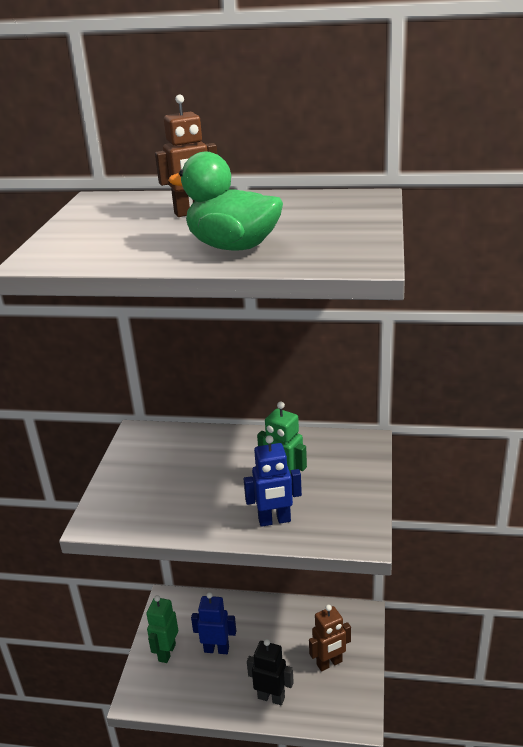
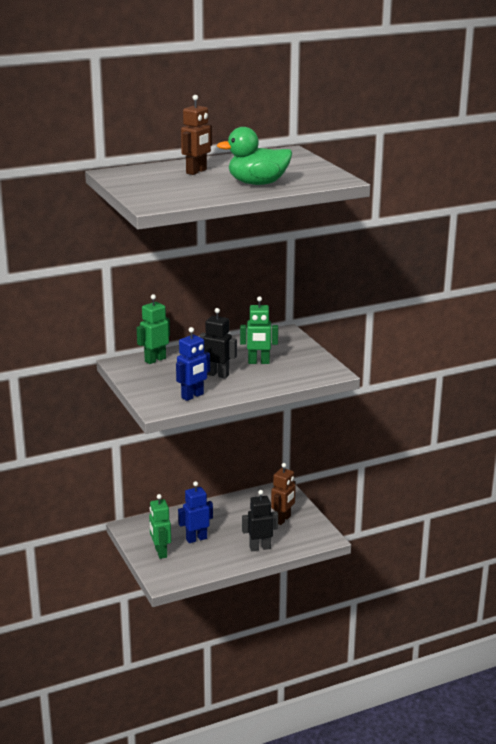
camera: 35 degrees left, 5 degrees down
blue robot [244,435,302,527] -> blue robot moved to [176,327,210,401]
none -> green robot [137,294,170,364]
none -> black robot [200,308,237,379]

